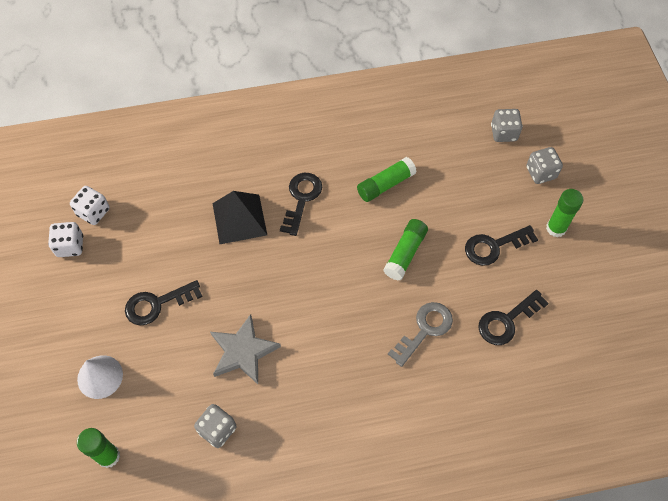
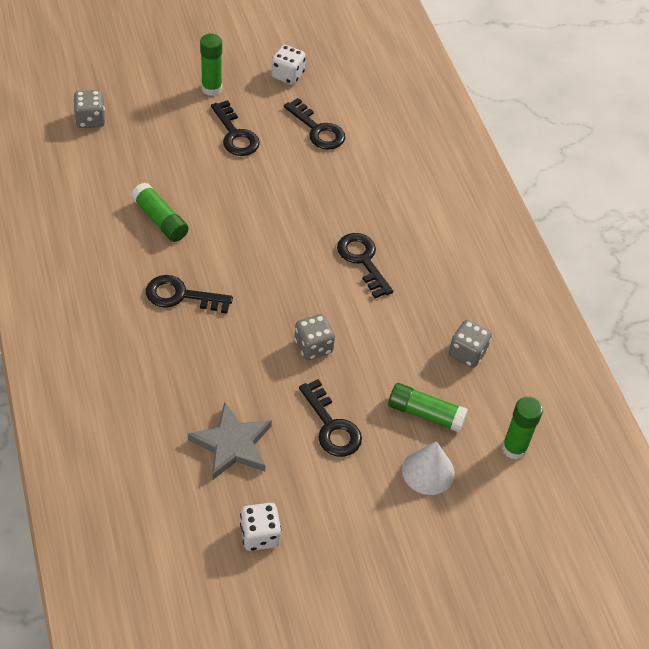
camera: 100 degrees left, 10 degrees down
white dice [70,186,110,225] -> white dice moved to [271,45,306,85]
grey star [210,314,281,384] -> grey star moved to [188,402,272,480]
black pyramid [213,191,267,244] -> none
green glue stick [383,219,428,280] -> green glue stick moved to [388,383,468,433]
grey key [388,302,453,367] -> none
grey dice [526,147,563,184] -> grey dice moved to [294,314,335,360]
none -> black key [337,233,393,298]

